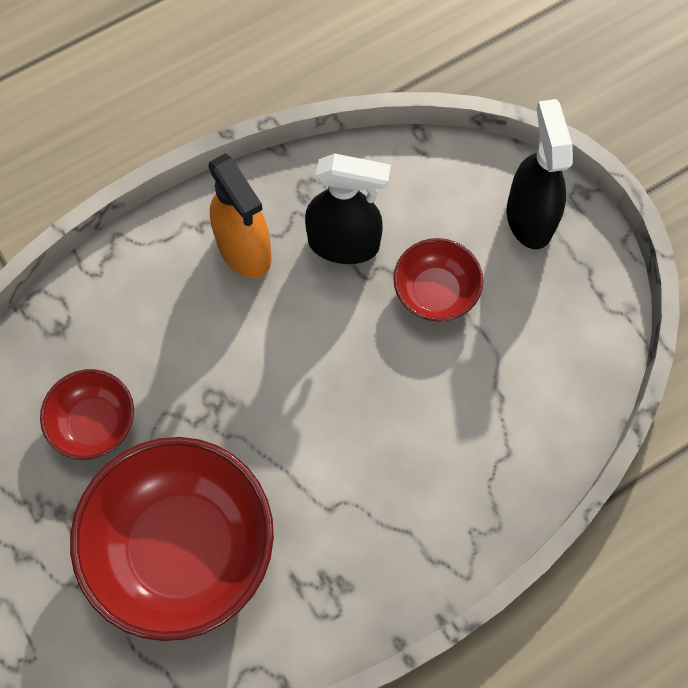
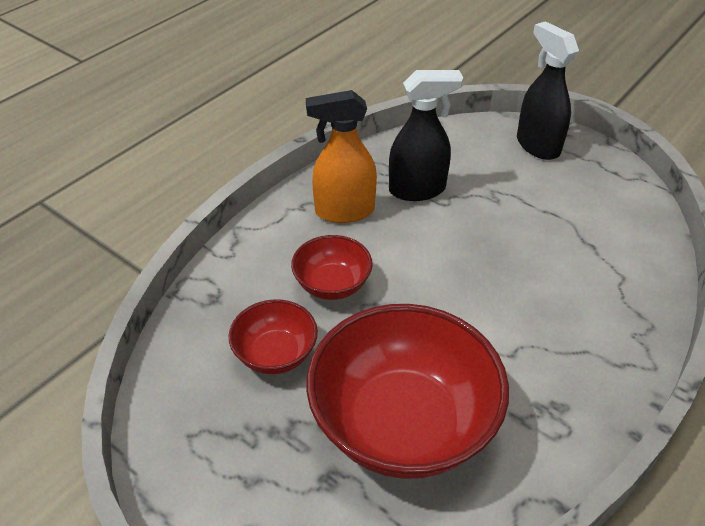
camera: 20 degrees left, 25 degrees down
orange spray bottle [208,153,272,278] -> orange spray bottle turned 135 degrees clockwise [306,90,377,223]
red bowl [393,238,483,322] -> red bowl moved to [291,235,373,300]

